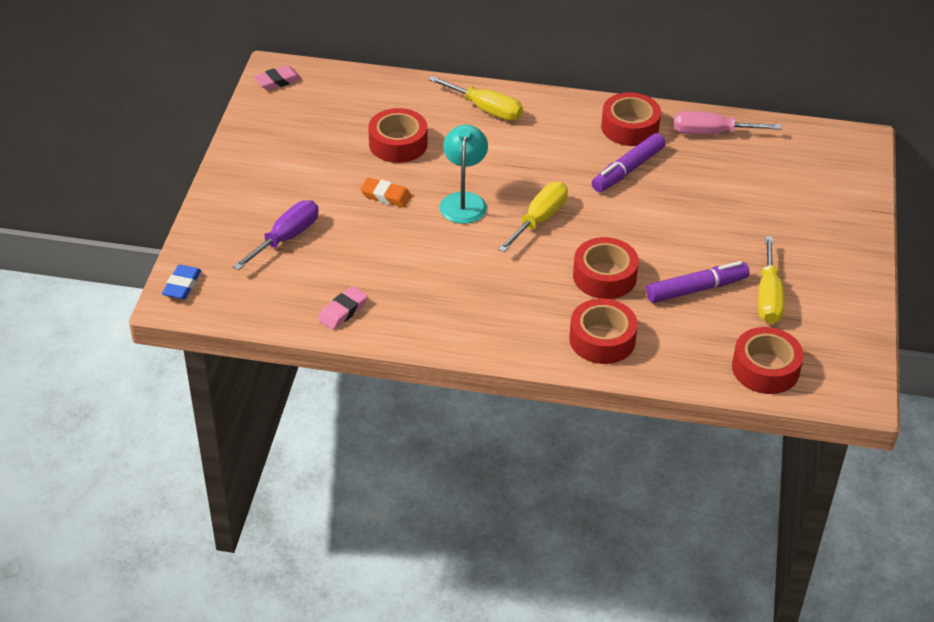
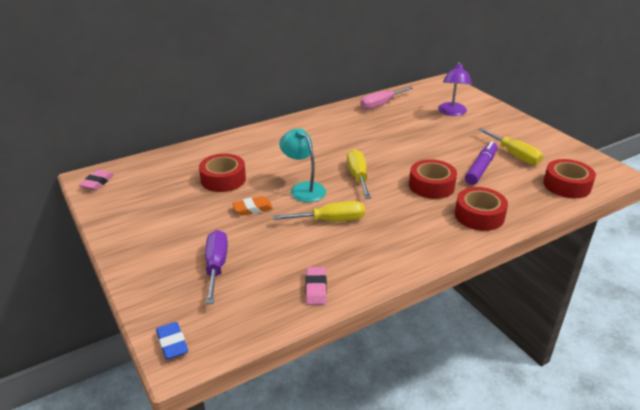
camera: 40 degrees left, 10 degrees down
yellow screwdriver [429,76,523,121] -> yellow screwdriver moved to [273,201,365,222]
purple marker [592,133,665,192] -> none
red tape [601,92,661,146] -> none
none -> purple lamp [438,62,472,116]

